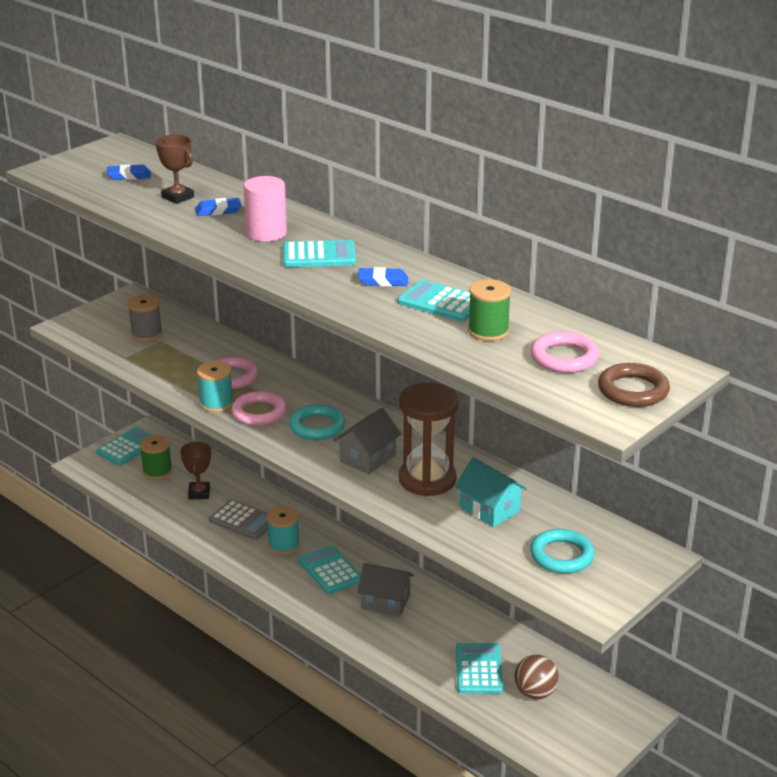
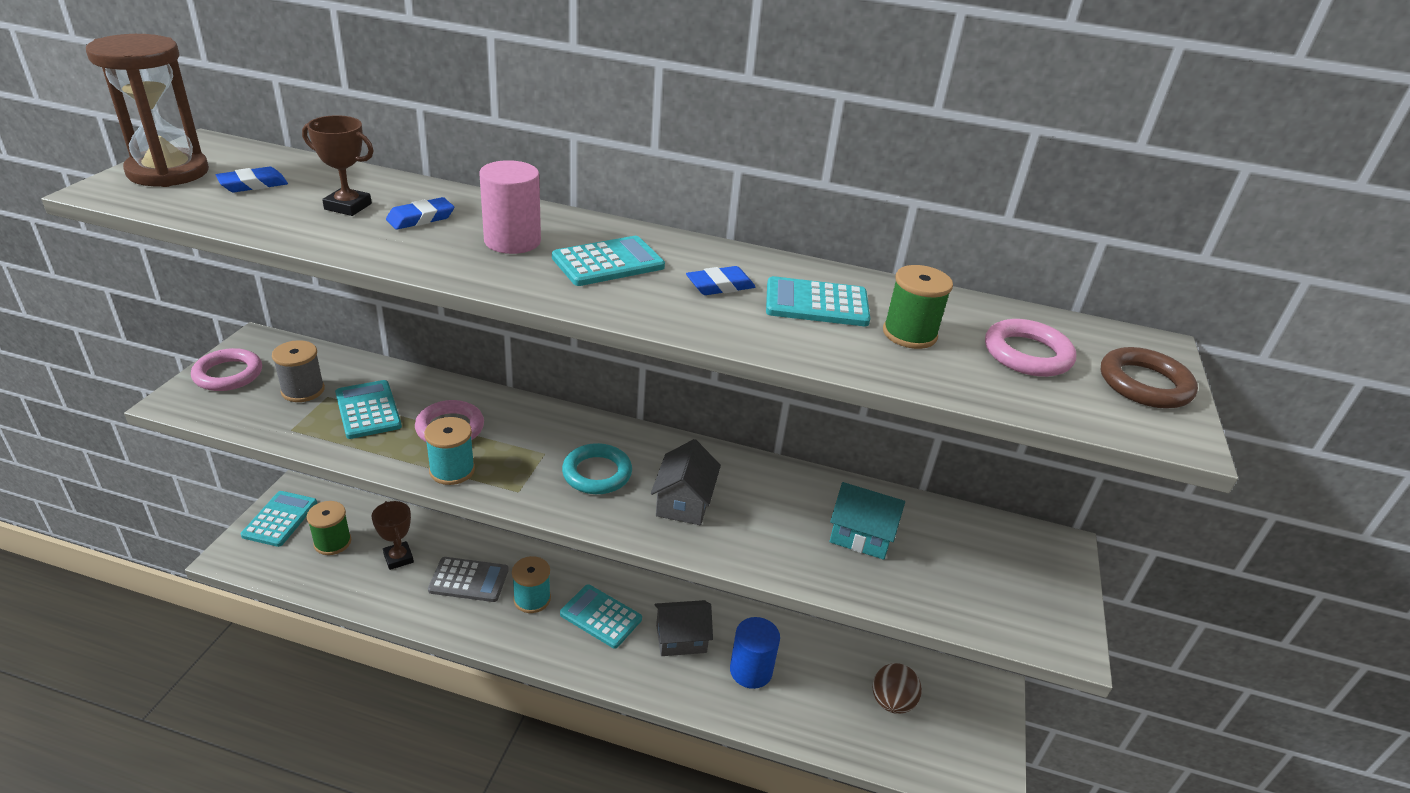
camera: 30 degrees left, 5 degrees up
pink ring [231,391,287,426] -> pink ring moved to [191,348,262,391]
brown hourglass [399,383,459,496] -> brown hourglass moved to [86,34,209,187]
turquoise calculator [456,643,503,694] -> turquoise calculator moved to [335,380,402,439]
turquoise ring [530,529,594,573] -> none
none -> blue cylinder [730,617,780,689]

